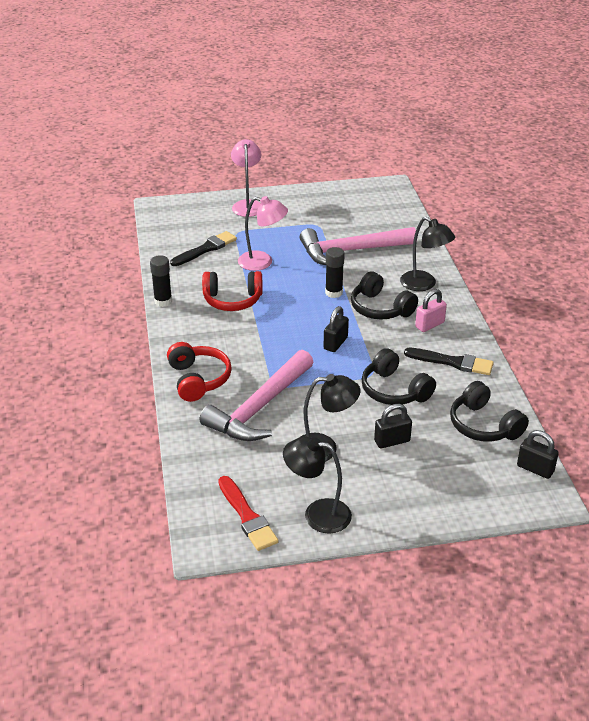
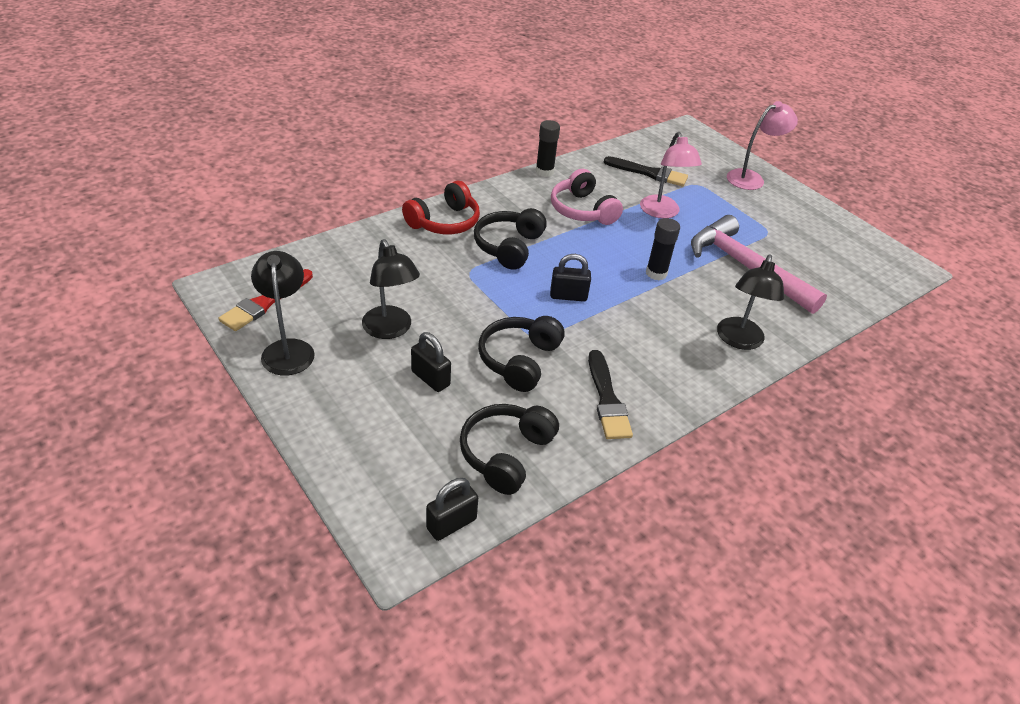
camera: 60 degrees right, 5 degrees up
pink hammer [200,350,314,441] -> none
red headphones [202,271,262,311] -> pink headphones [551,169,623,225]
black headphones [351,271,418,319] -> black headphones moved to [474,208,547,270]
pink padlock [415,289,447,332] -> none
black padlock [517,430,559,479] -> black padlock turned 45 degrees clockwise [426,478,478,541]

